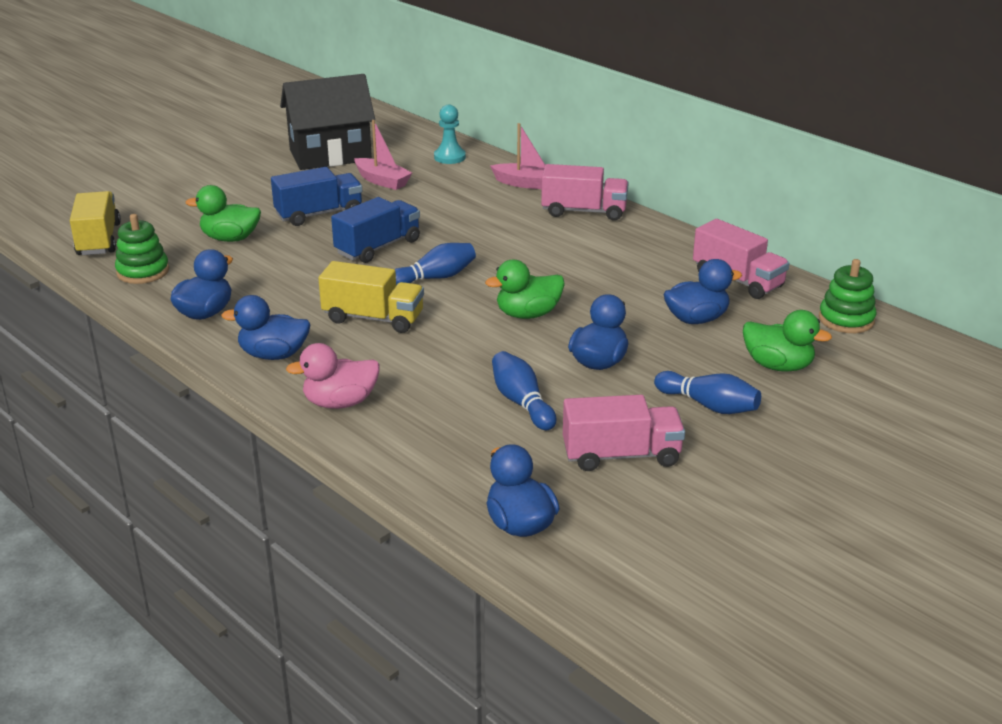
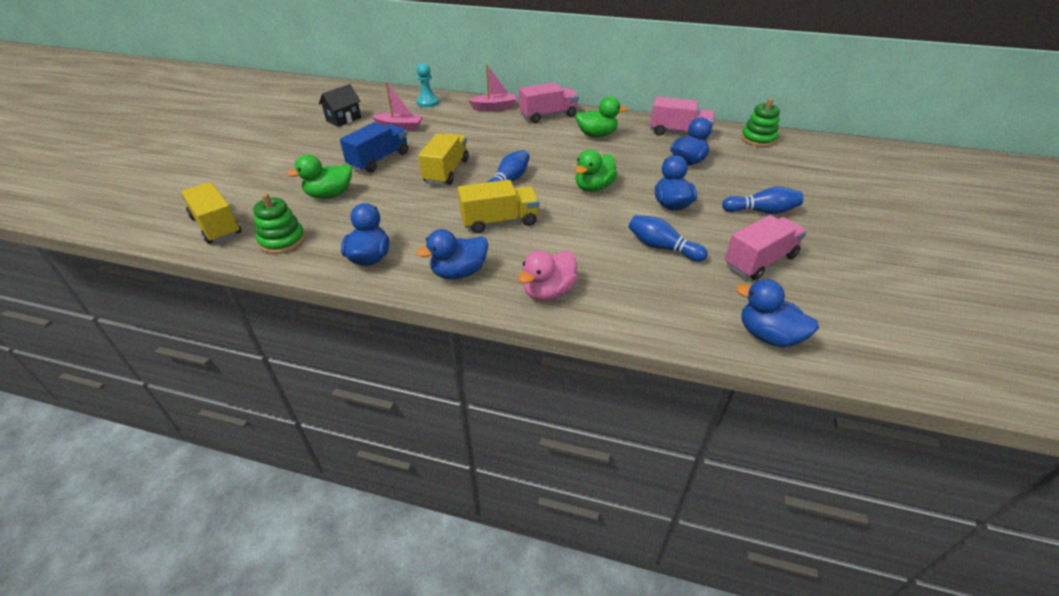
camera: 30 degrees left, 10 degrees up
black house [280,74,375,170] -> black house [319,84,361,127], size x0.52
blue truck [331,197,420,263] -> yellow truck [418,133,469,185]
green duck [743,310,832,372] -> green duck moved to [575,96,627,137]

